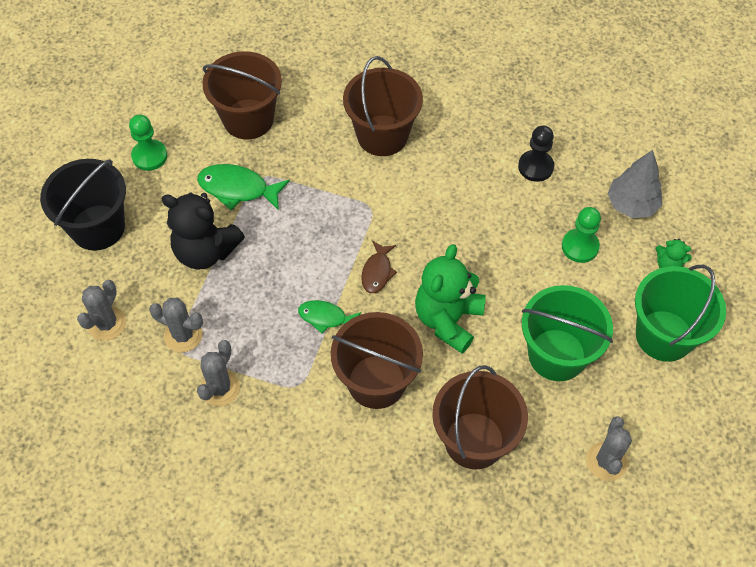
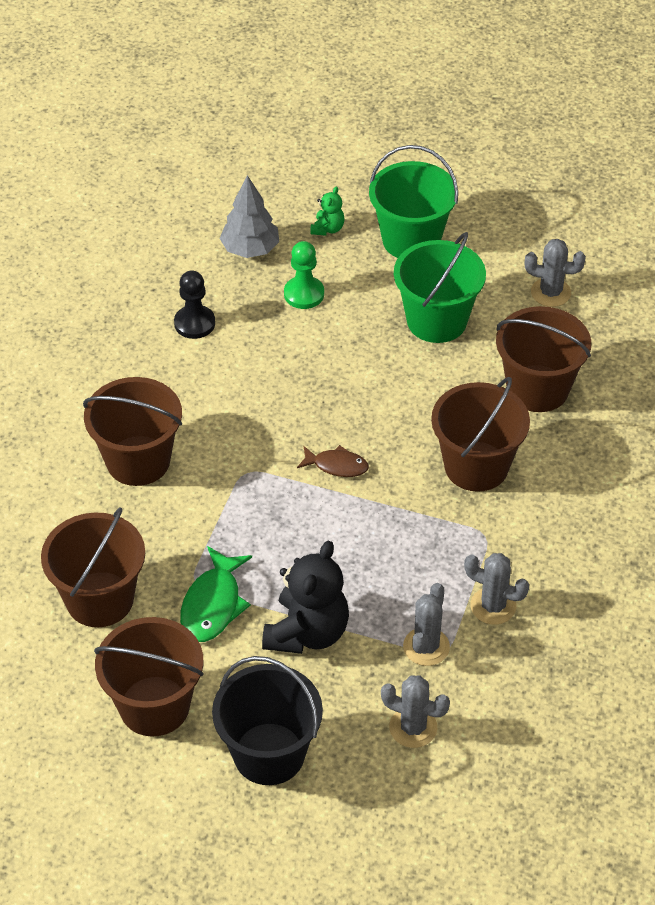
camera: 90 degrees left, 10 degrees down
green pawn [129,115,167,171] -> brown bucket [94,617,204,736]
green fish [298,300,361,334] -> none
green teddy bear [415,244,486,353] -> none

